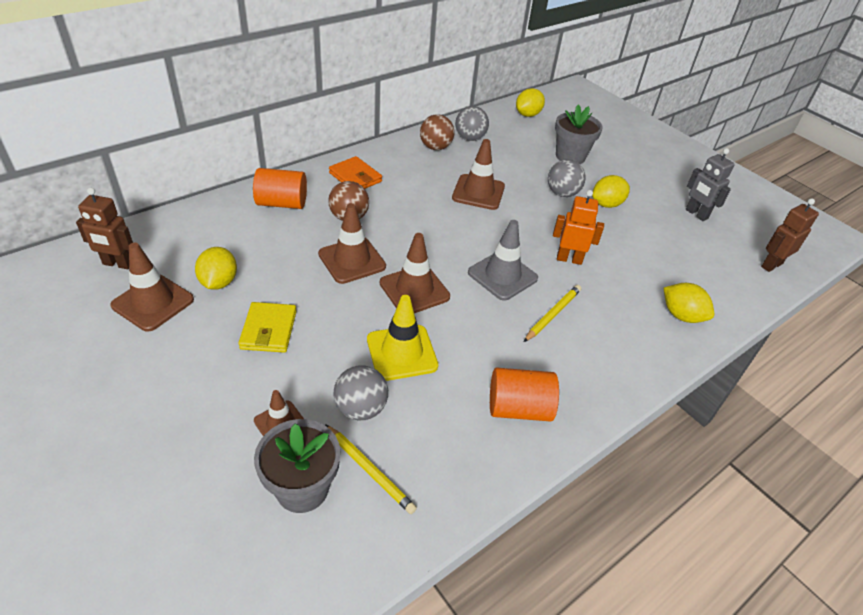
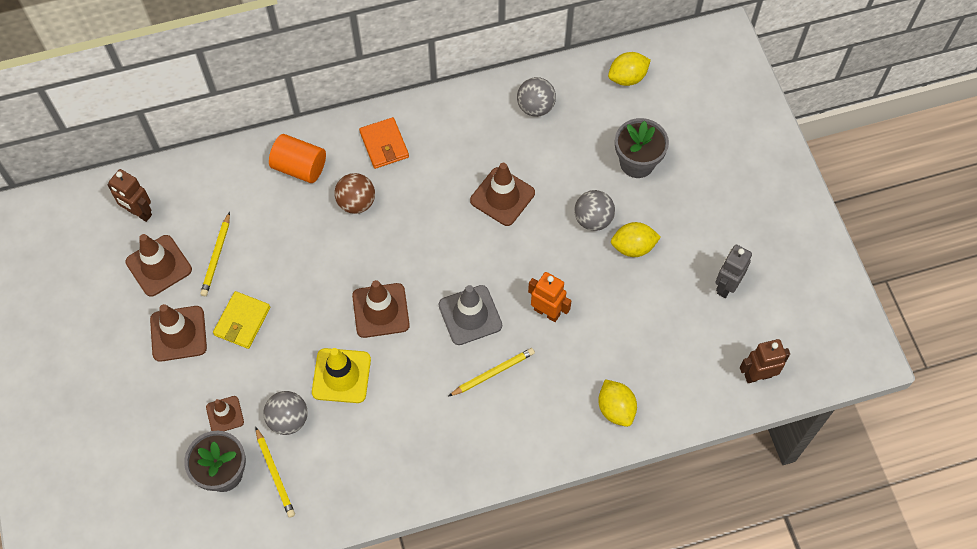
camera: 25 degrees right, 20 degrees up
yellow lemon [195,247,237,290] -> yellow pencil [200,212,230,296]
brown traffic cone [318,203,386,284] -> brown traffic cone moved to [150,304,207,362]
brown ball [420,114,455,150] -> none
orange cylinder [490,368,559,422] -> none
grey robot [686,148,735,221] -> grey robot turned 45 degrees clockwise [715,245,752,298]

